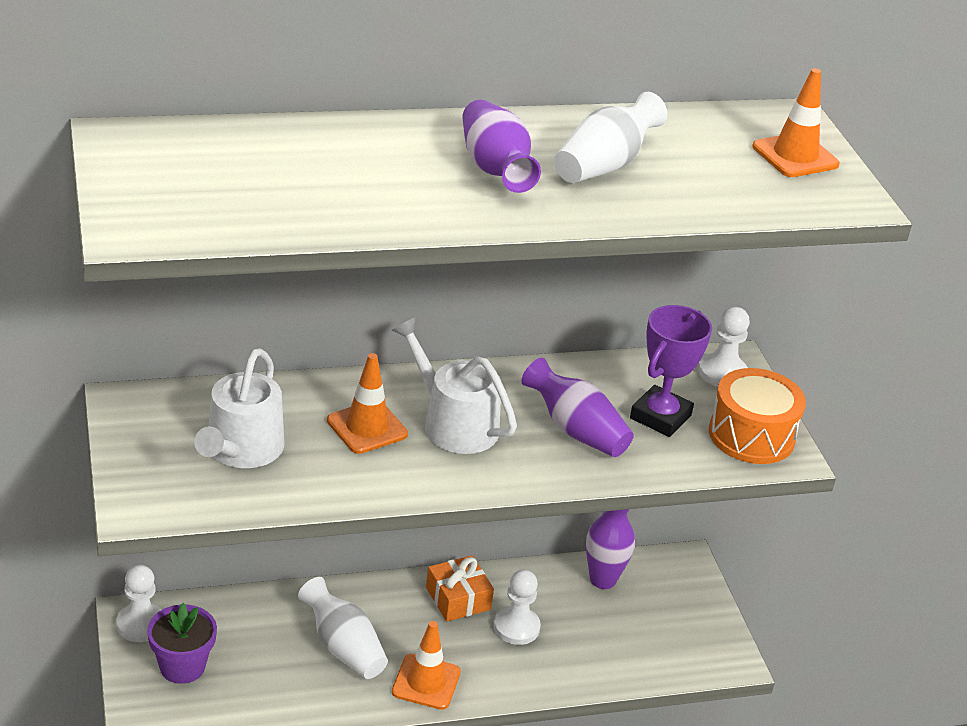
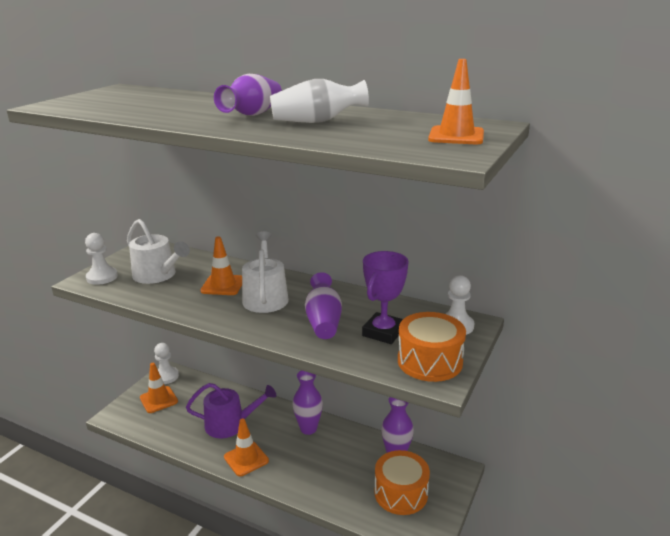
camera: 45 degrees right, 10 degrees down
purple flower pot [147,603,217,684] -> orange traffic cone [140,363,178,413]
white watering can [194,348,284,468] -> white watering can turned 105 degrees counterclockwise [127,219,190,284]
white vase [298,577,388,679] -> purple watering can [186,383,276,438]
orange gift [426,555,494,622] -> purple vase [292,371,323,435]
white pawn [494,570,541,645] -> white pawn moved to [85,233,118,285]
purple trophy [630,305,712,437] -> purple trophy turned 45 degrees counterclockwise [362,251,409,344]
none -> orange drum [374,450,430,515]

